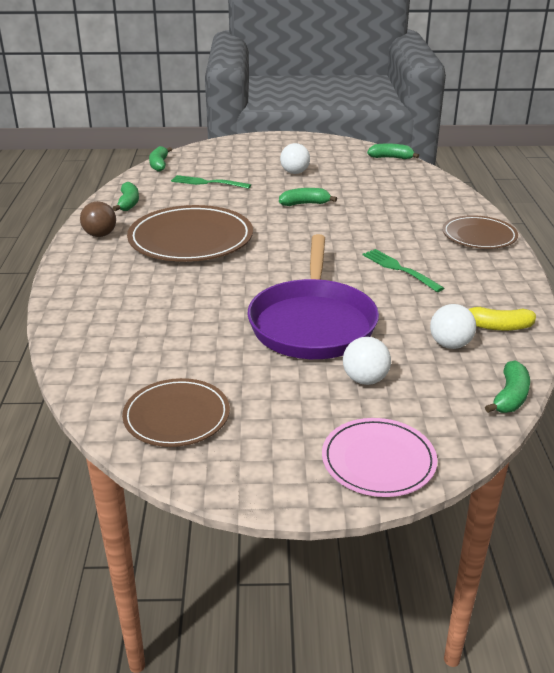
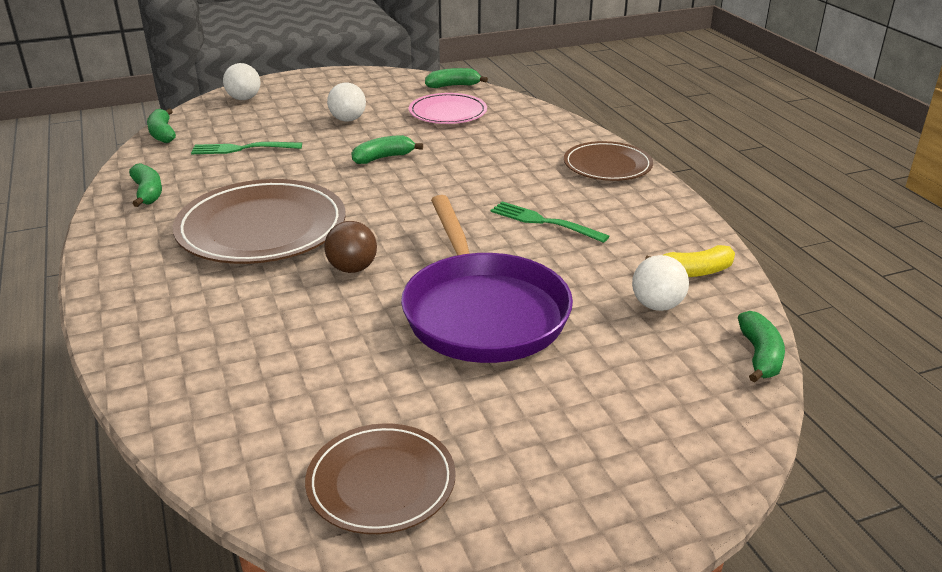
camera: 20 degrees left, 0 degrees up
brown ball [80,201,116,237] -> brown ball moved to [324,221,377,273]
pink plate [322,418,437,497] -> pink plate moved to [409,93,487,124]
white ball [343,337,391,385] -> white ball moved to [223,63,260,100]

